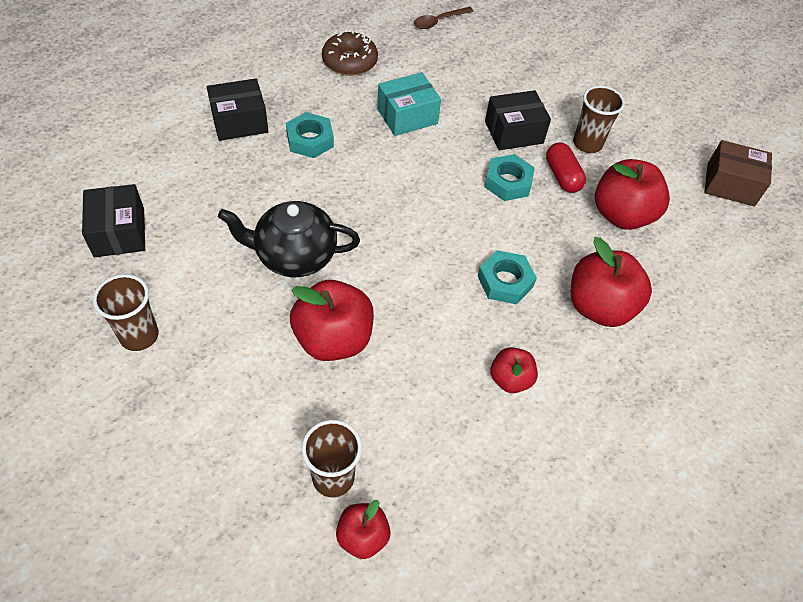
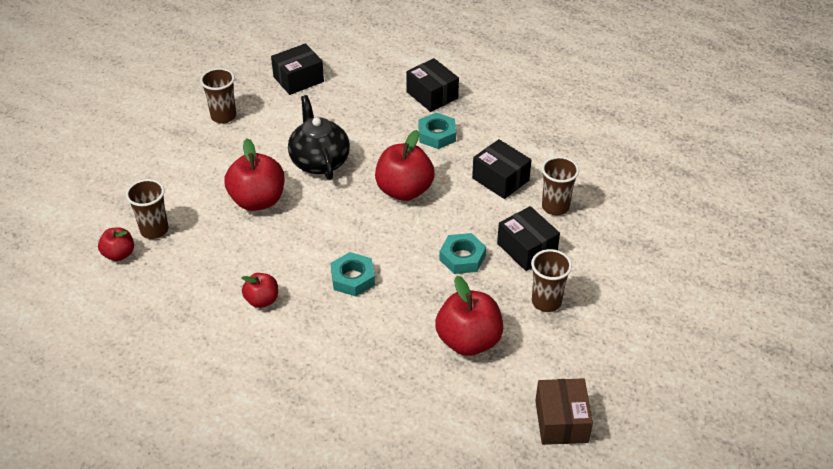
camera: 75 degrees right, 10 degrees down
brown donut [322,30,378,76] -> none
turquoise box [377,72,441,136] -> black box [472,139,531,199]
brown spoon [414,7,474,29] -> none
red capsule [546,143,586,193] -> none
red apple [571,237,652,327] -> red apple moved to [375,130,435,201]
none -> brown cup [542,156,579,215]

